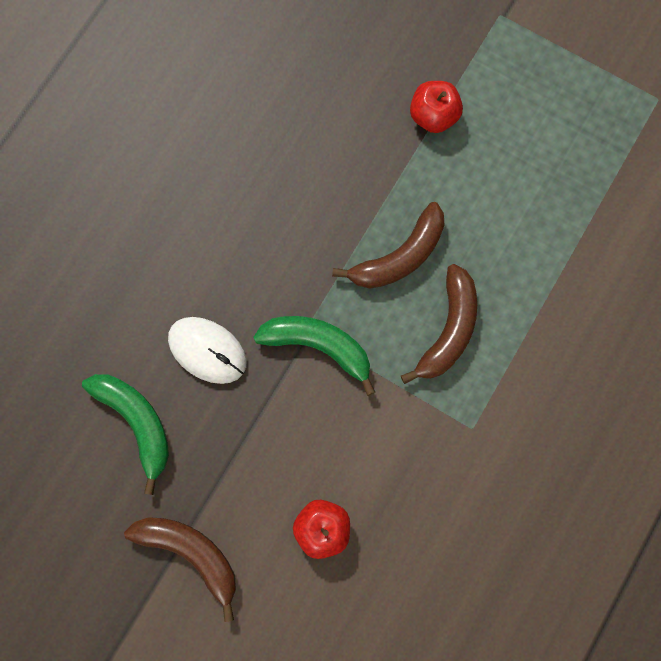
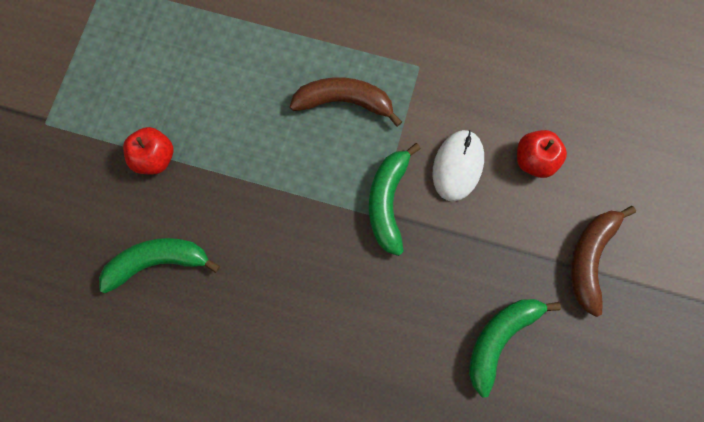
camera: 105 degrees left, 0 degrees up
white mouse [168,317,247,384] -> white mouse moved to [432,130,484,202]
brown banana [332,202,445,288] -> none
none -> green banana [99,238,220,293]

